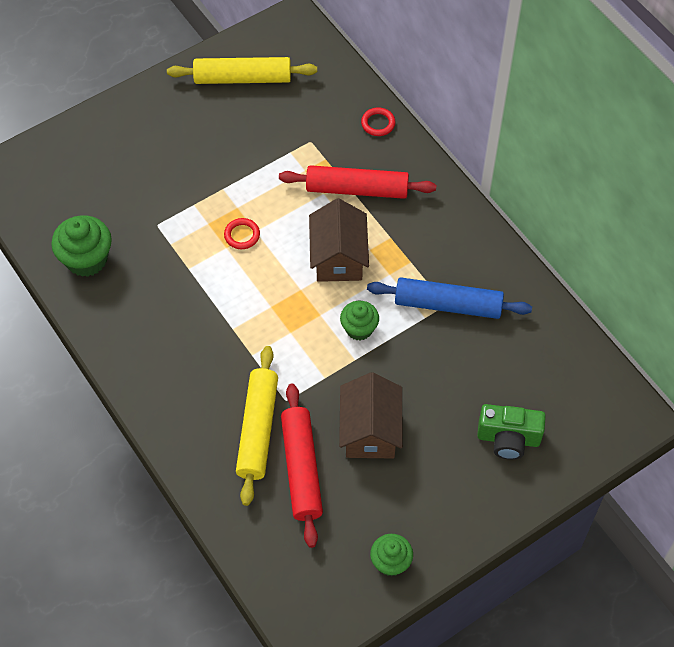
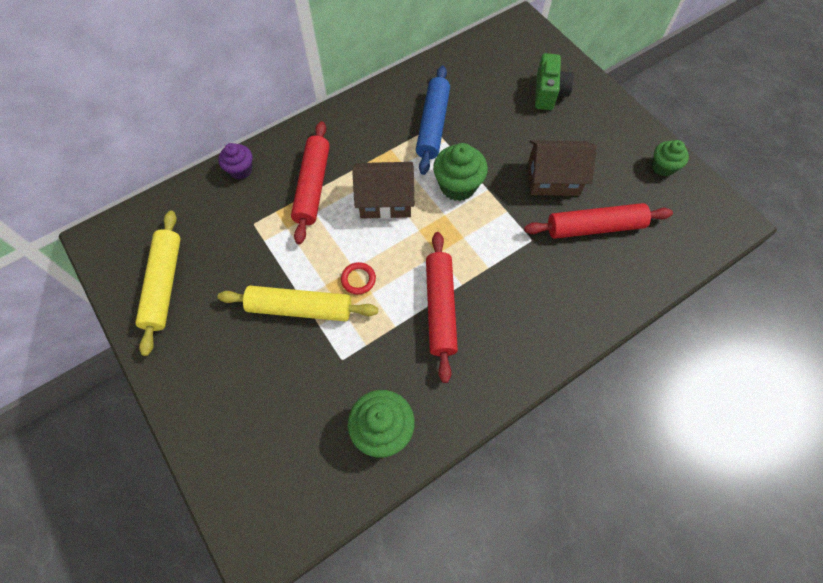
camera: 90 degrees left, 5 degrees up
yellow rolling pin [236,346,278,506] -> yellow rolling pin moved to [218,286,378,321]
green cupcake [340,301,379,341] -> green cupcake [433,143,488,201], size x1.56
red ring [361,107,396,136] -> purple cupcake [218,143,253,180]
none -> red rolling pin [426,232,458,383]

